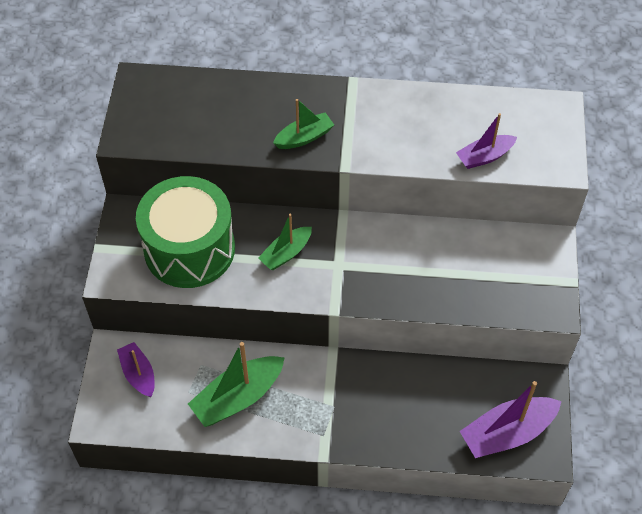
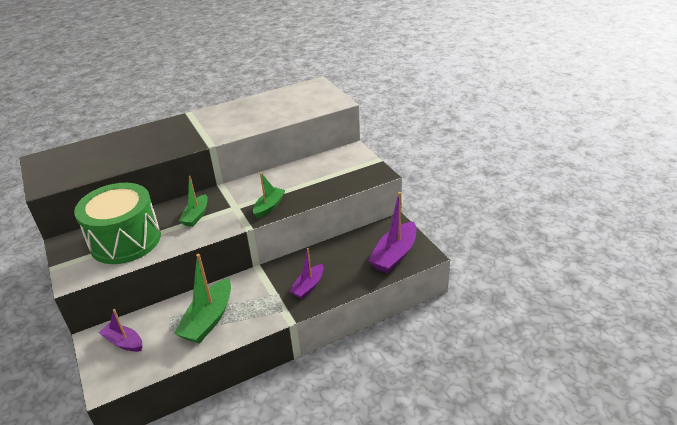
camera: 30 degrees left, 20 degrees down
green boat [273,99,334,149] -> green boat moved to [253,172,285,219]
purple boat [456,113,517,169] -> purple boat moved to [289,248,324,299]

